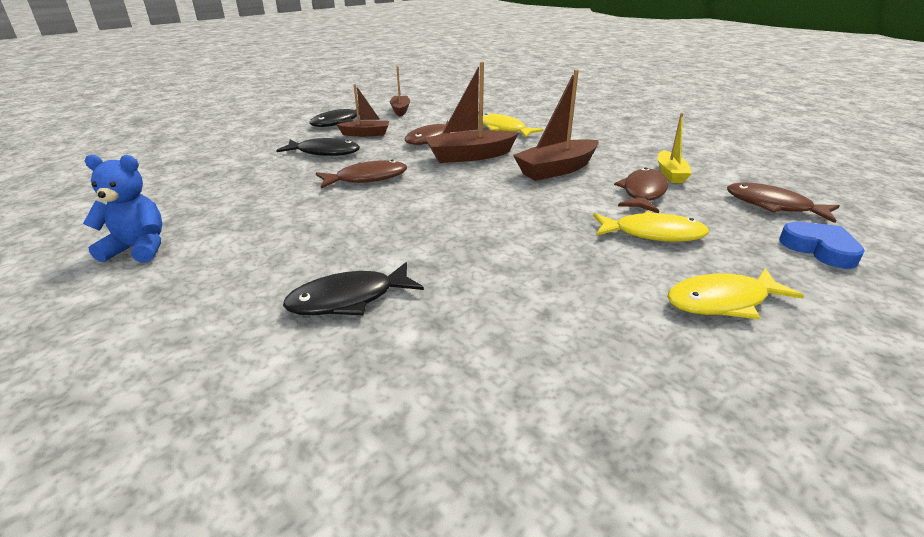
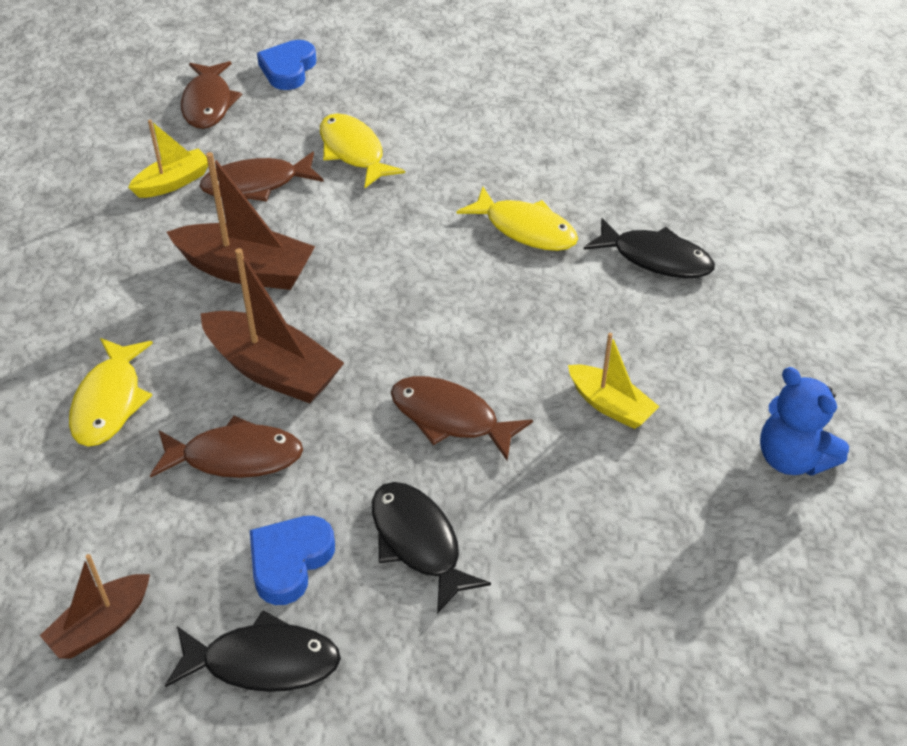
camera: 130 degrees left, 15 degrees up
brown boat [336,84,389,137] -> blue heart [250,516,335,605]
yellow fish [667,268,804,319] -> yellow fish moved to [457,187,578,251]
none -> yellow boat [568,333,659,429]

